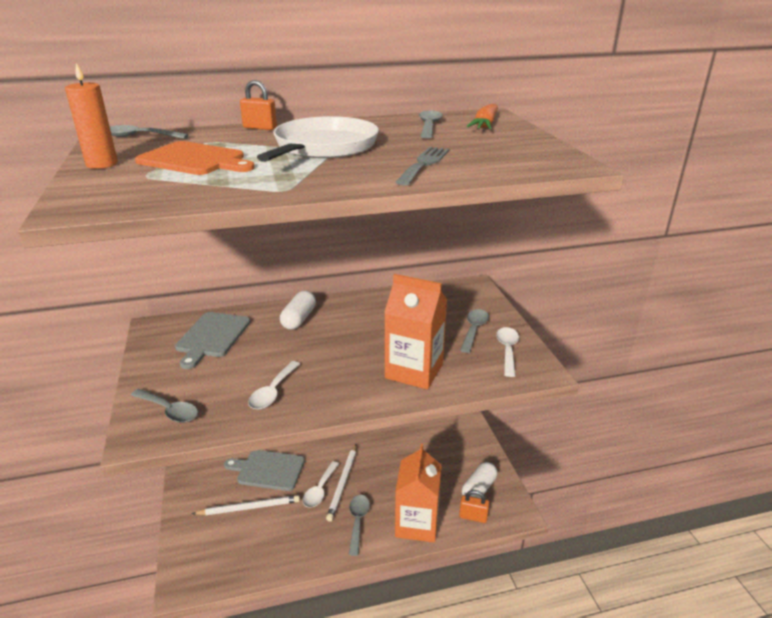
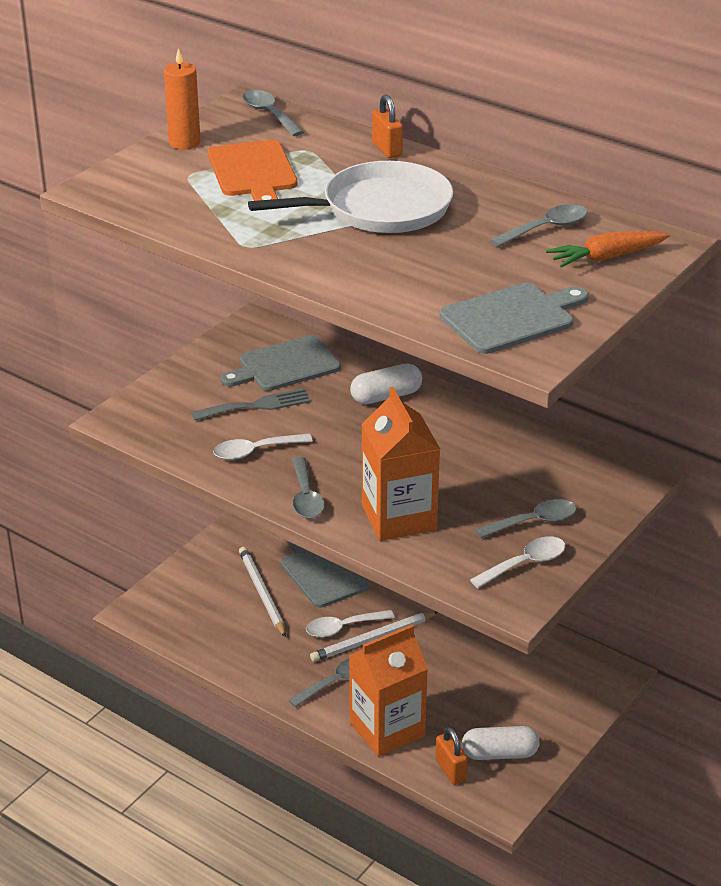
camera: 50 degrees right, 5 degrees up
grey spoon [131,389,198,423] -> grey spoon moved to [292,457,325,519]
white pencil [192,495,300,515] -> white pencil turned 150 degrees counterclockwise [239,547,286,637]
grey fork [396,147,450,186] -> grey fork moved to [191,388,310,420]
none -> grey cutting board [440,283,589,354]

